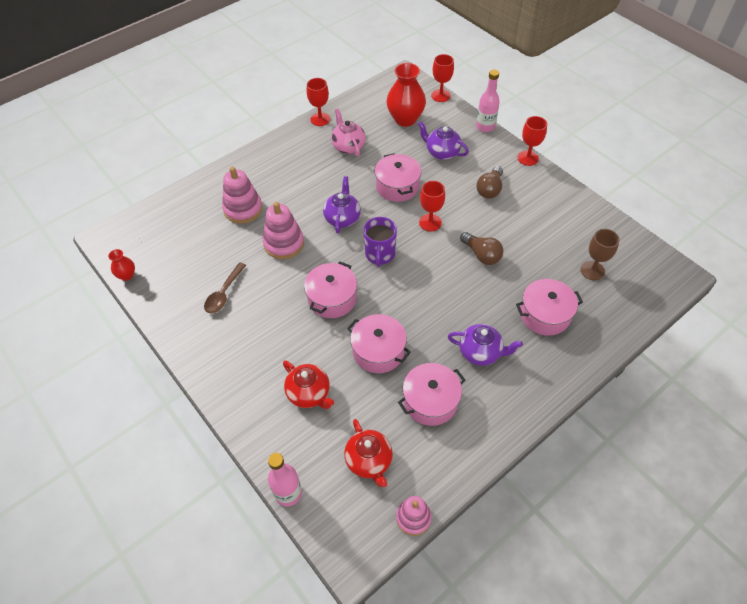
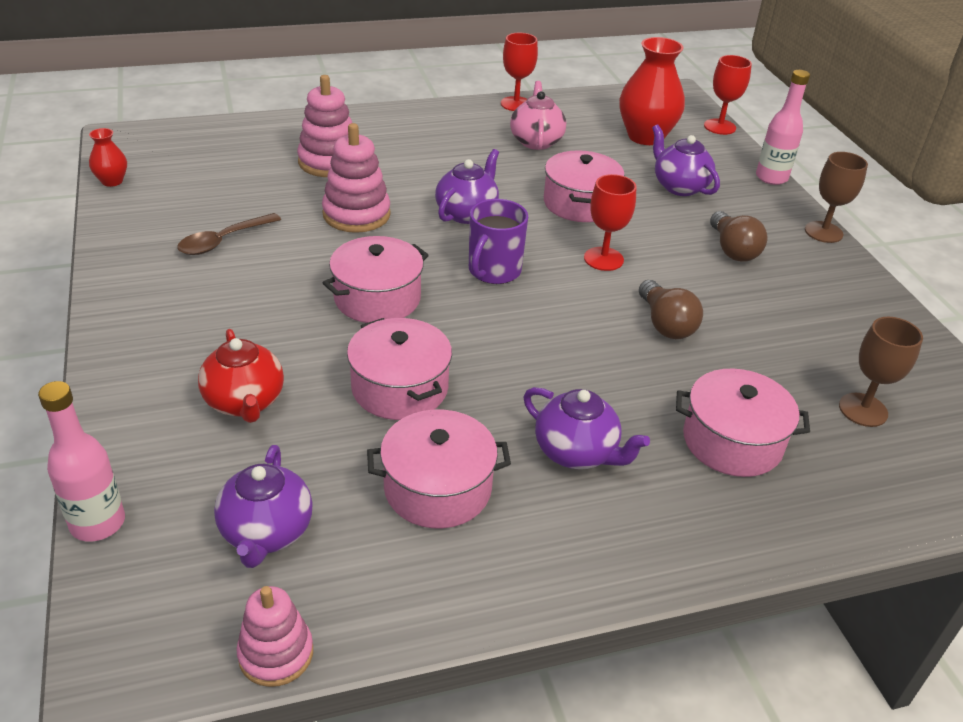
camera: 20 degrees right, 15 degrees down
red teapot [344,419,393,487] -> purple teapot [214,445,313,568]
brown light bulb [476,166,503,199] -> brown light bulb turned 60 degrees counterclockwise [710,211,768,262]
red goblet [517,116,547,166] -> brown goblet [805,152,868,243]

